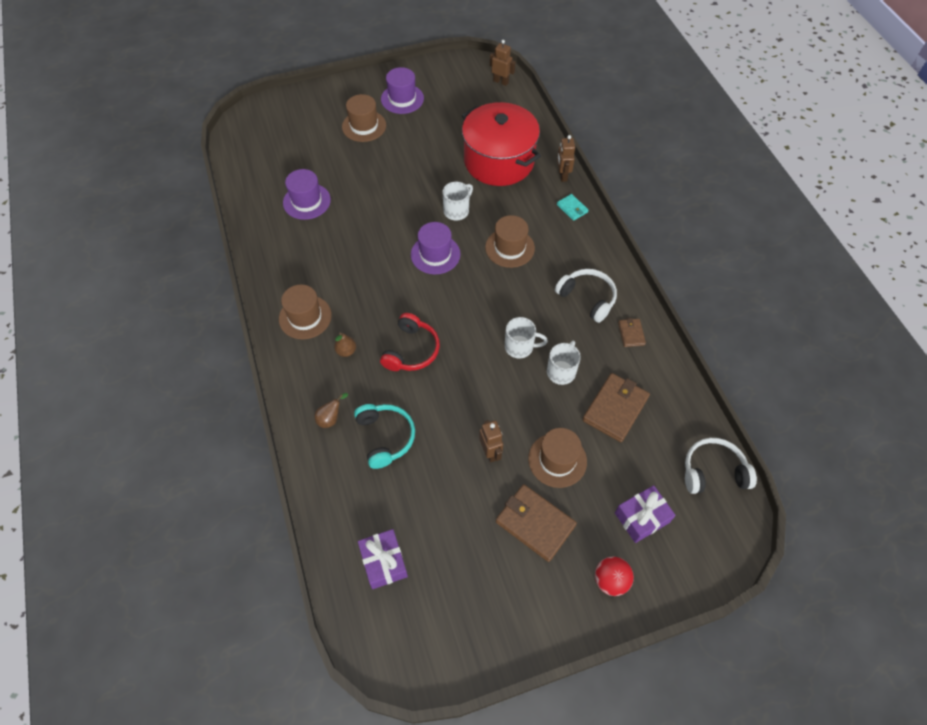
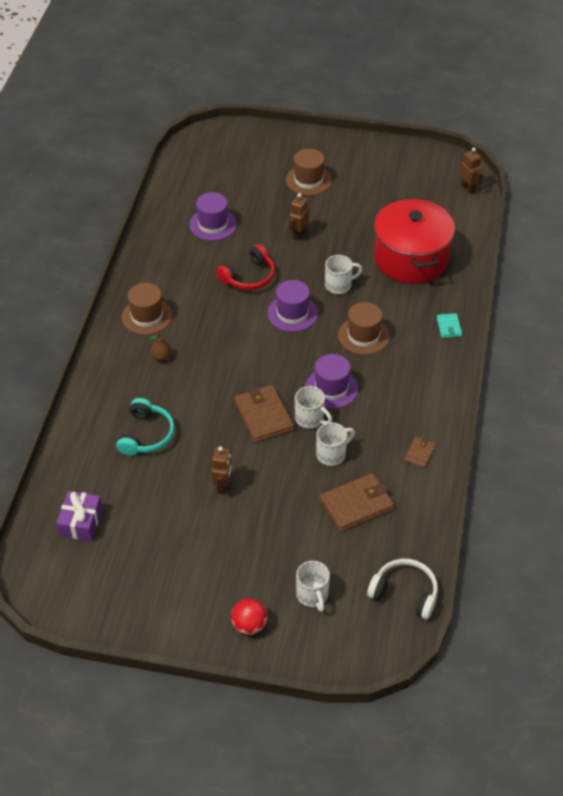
camera: 30 degrees right, 10 degrees down
brown pear [315,393,348,428] -> none
red headphones [380,313,440,371] -> red headphones moved to [216,244,275,290]
purple hat [381,67,424,114] -> purple hat moved to [305,354,358,409]
brown wallet [496,484,577,562] -> brown wallet moved to [234,385,294,442]
brown hat [528,428,587,488] -> none
white headphones [555,269,617,323] -> none
brown robot [557,135,575,182] -> brown robot moved to [289,193,309,241]
purple gift [615,485,676,543] -> white mug [296,561,330,612]

